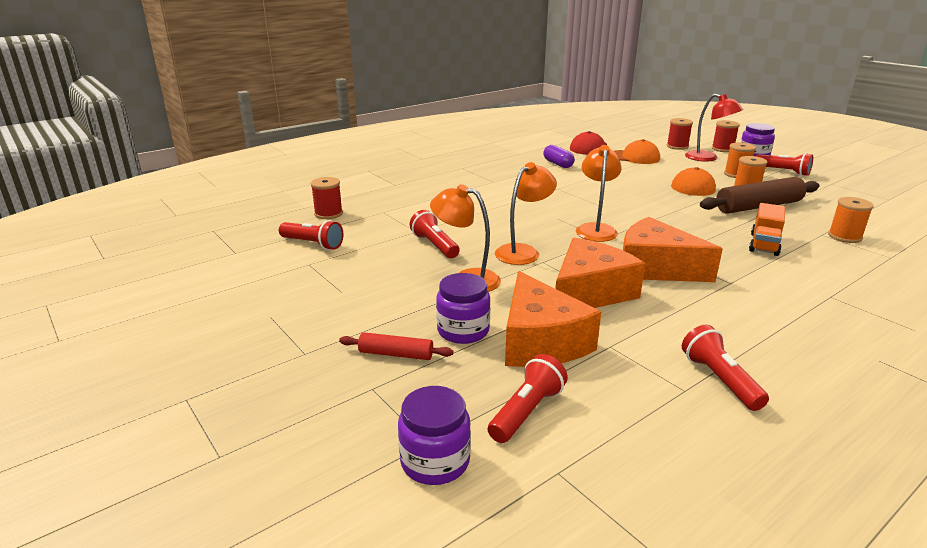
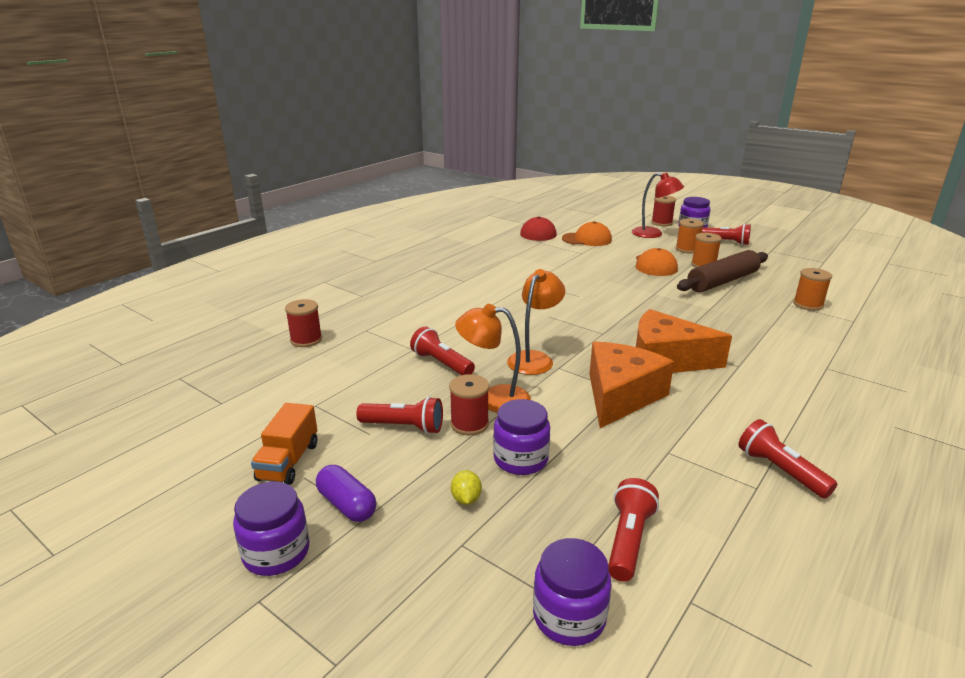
camera: 15 degrees left, 0 degrees up
red flashlight [279,220,344,250] -> red flashlight moved to [356,397,443,434]
red rolling pin [339,332,453,360] -> yellow lemon [451,470,482,505]
orange cheese [505,271,601,367] -> none
purple capsule [543,145,575,168] -> purple capsule moved to [316,465,377,522]
orange lamp [576,145,622,242] -> none
red spool [667,118,693,150] -> red spool moved to [449,374,489,436]
orange truck [749,203,785,256] -> orange truck moved to [251,403,317,485]
none -> purple jar [233,482,309,576]

